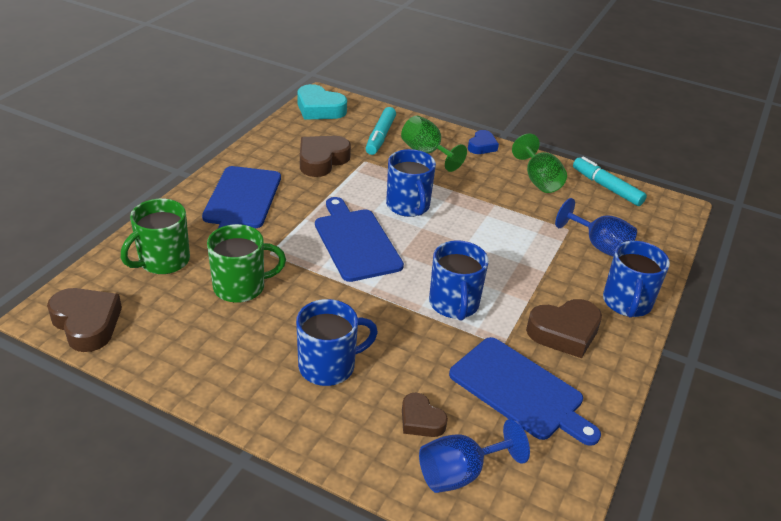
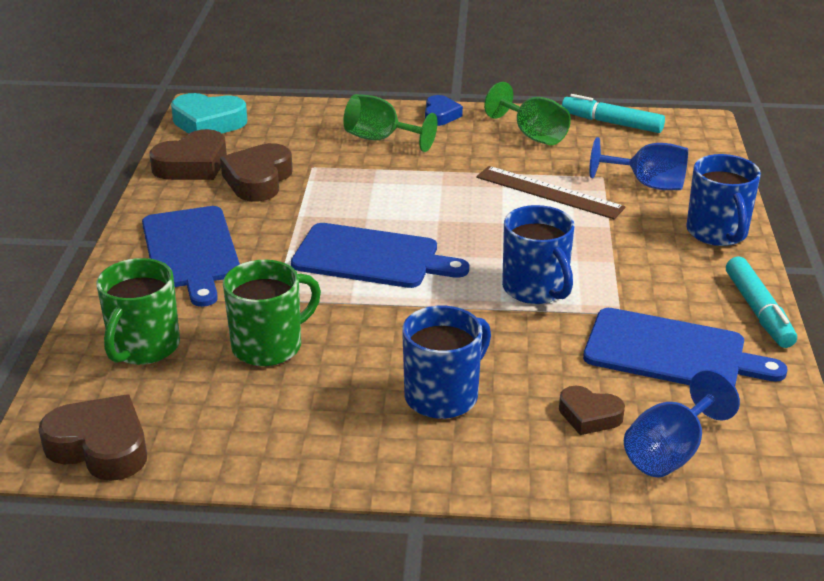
camera: 20 degrees left, 5 degrees down
blue cutting board [315,197,404,282] -> blue cutting board turned 150 degrees clockwise [291,223,469,288]
turquoise marker [366,107,396,155] -> turquoise marker moved to [726,256,797,348]
blue mug [386,149,436,217] -> none
brown heart [526,299,602,358] -> brown heart moved to [149,129,227,180]
none -> brown ruler [476,166,626,219]

